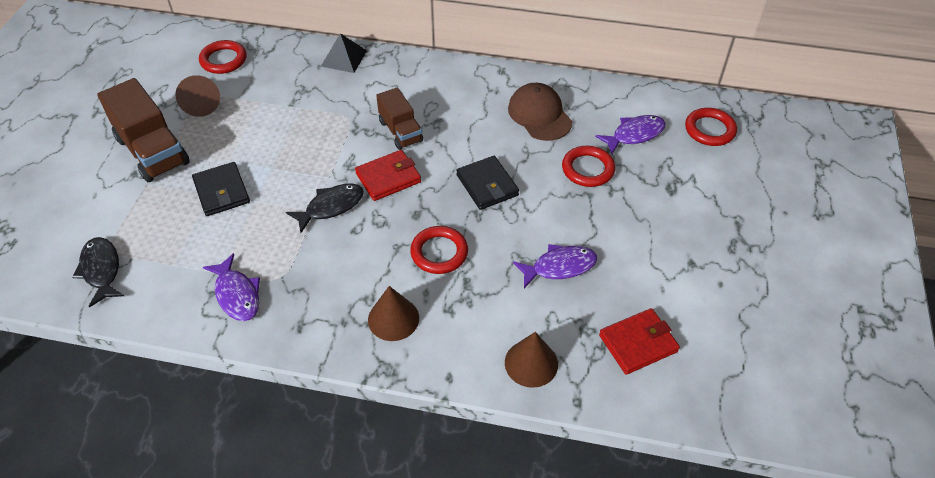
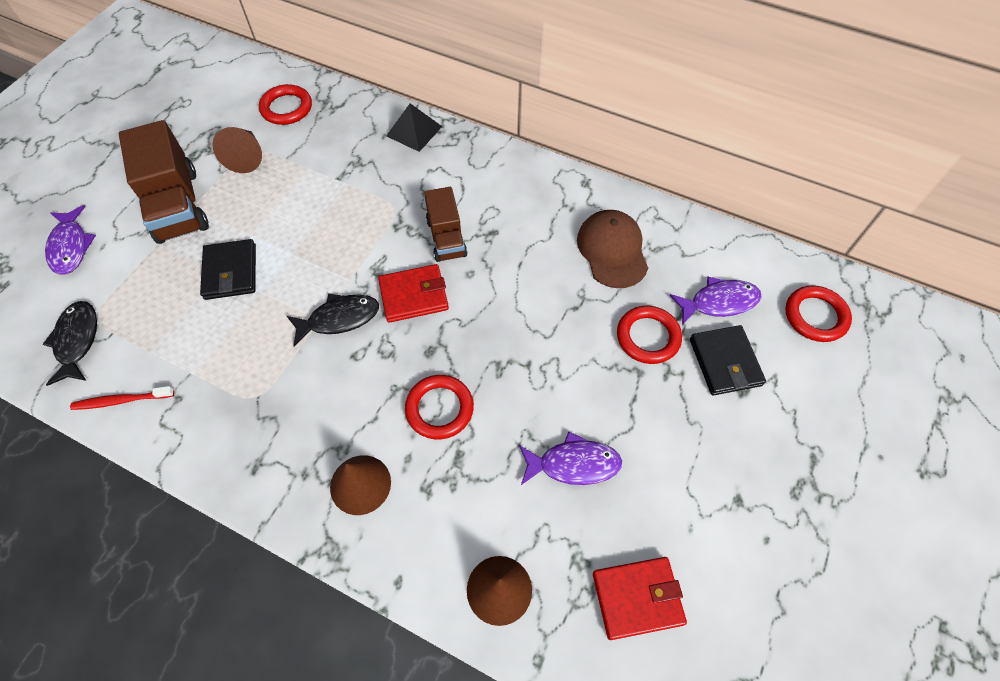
camera: 15 degrees right, 10 degrees up
purple fish [203,253,260,321] -> purple fish moved to [45,205,96,274]
black wallet [456,156,519,210] -> black wallet moved to [690,325,766,396]
none -> red toothbrush [70,386,174,410]

